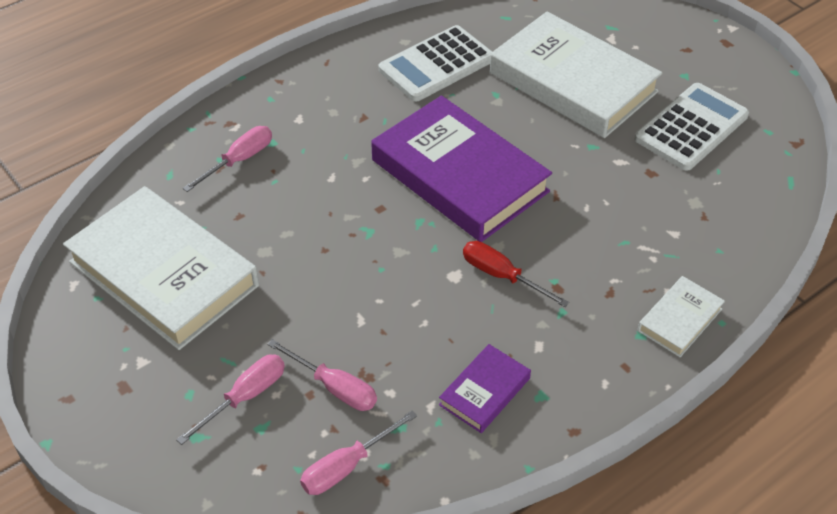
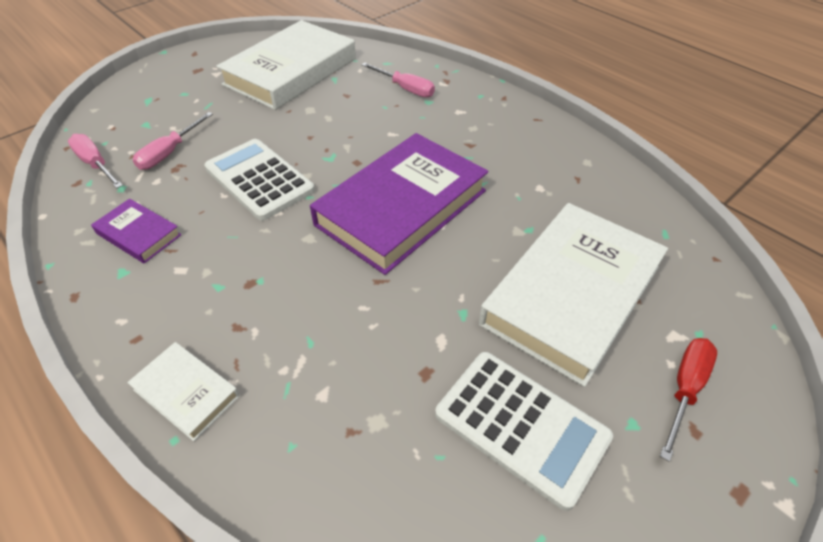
camera: 85 degrees right, 0 degrees up
pink screwdriver [176,355,285,445] -> none
white calculator [379,25,492,101] -> white calculator moved to [204,139,315,221]
red screwdriver [463,241,569,307] -> red screwdriver moved to [660,338,717,462]

